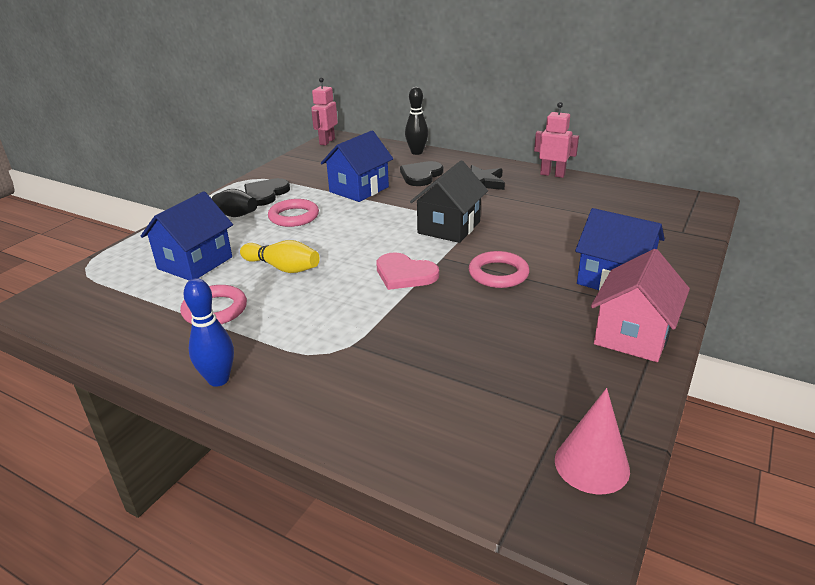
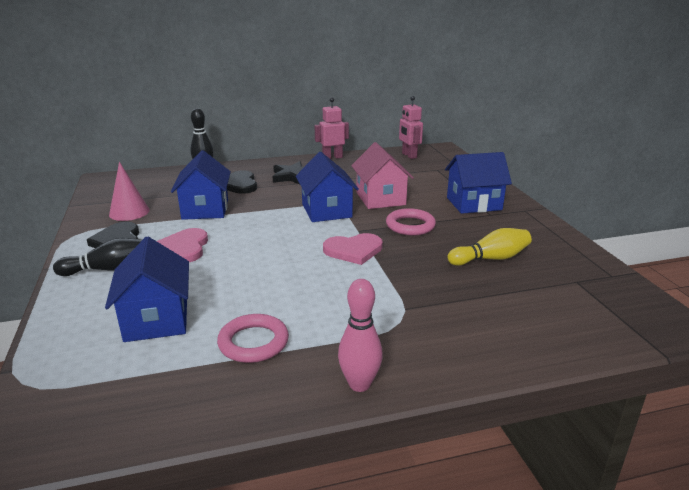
camera: 45 degrees left, 5 degrees down
blue bowling pin [184,278,234,387] -> pink bowling pin [338,279,383,392]
yellow bowling pin [240,240,320,273] -> yellow bowling pin moved to [447,228,532,266]
pink ring [268,199,319,227] -> pink heart [157,228,208,262]
pink robot [311,77,338,145] -> pink robot moved to [399,96,423,159]
black house [410,160,488,243] -> blue house [296,152,359,222]
pink cone [555,388,630,494] -> pink cone moved to [109,162,150,221]
pink house [591,249,690,362] -> pink house moved to [351,142,414,209]

